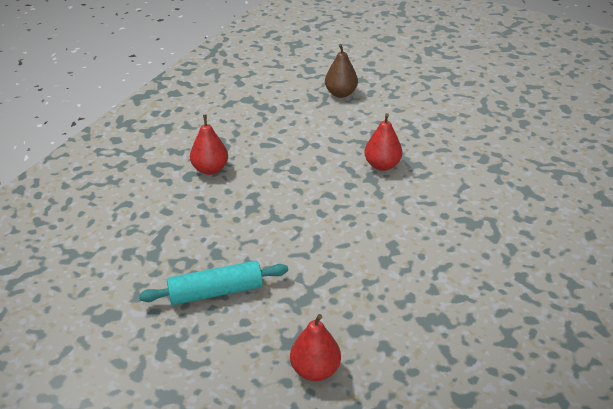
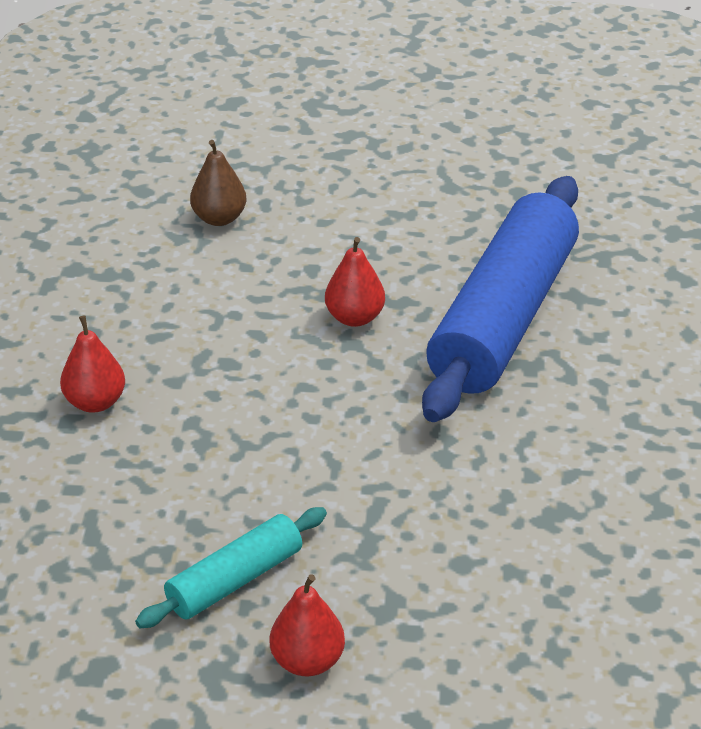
camera: 25 degrees left, 0 degrees up
red pear [290,314,341,381] -> red pear moved to [270,574,345,676]
none -> blue rolling pin [422,176,579,422]

